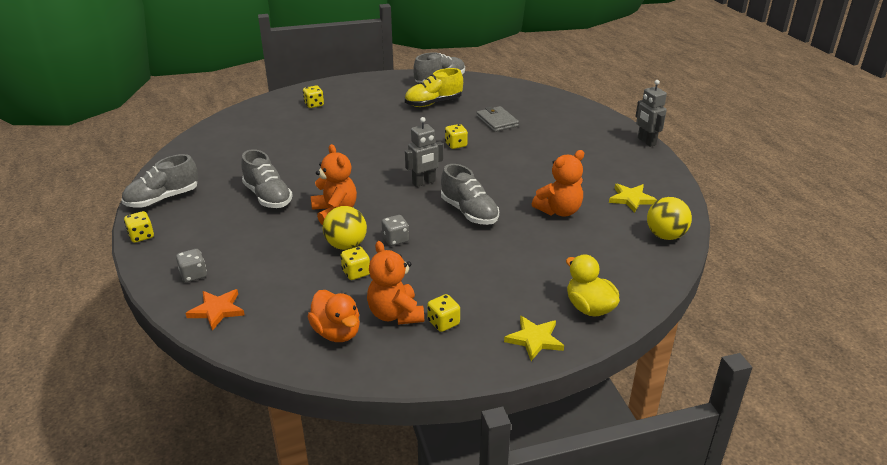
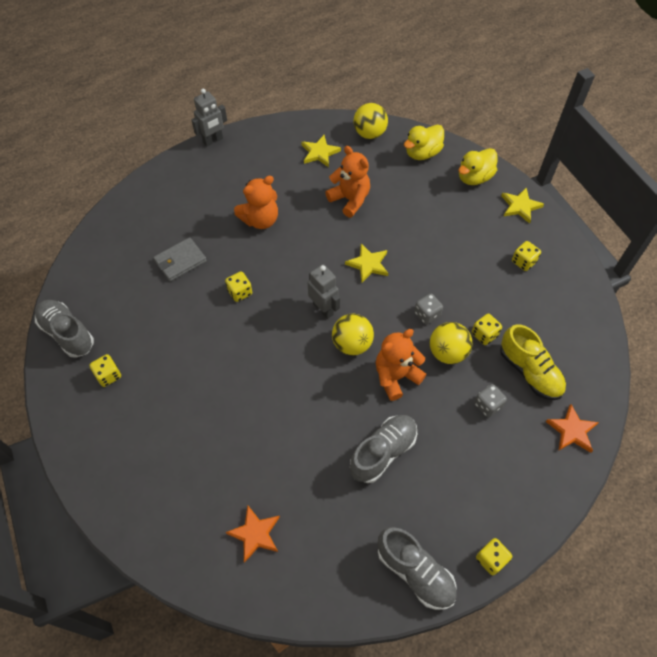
camera: 100 degrees left, 25 degrees up
grey dice [176,249,207,282] -> grey dice moved to [474,384,507,417]
yellow dice [303,86,324,108] -> yellow dice moved to [89,354,121,387]
orange duck [307,290,360,342] -> none
orange teddy bear [367,241,424,325] -> orange teddy bear moved to [234,176,278,229]
yellow shoe [405,68,463,107] -> yellow shoe moved to [500,324,566,400]
grey shoe [441,164,499,225] -> yellow star [345,244,388,283]
none -> orange star [226,506,280,563]
none -> yellow ball [332,314,374,356]
none -> yellow duck [404,125,444,160]

